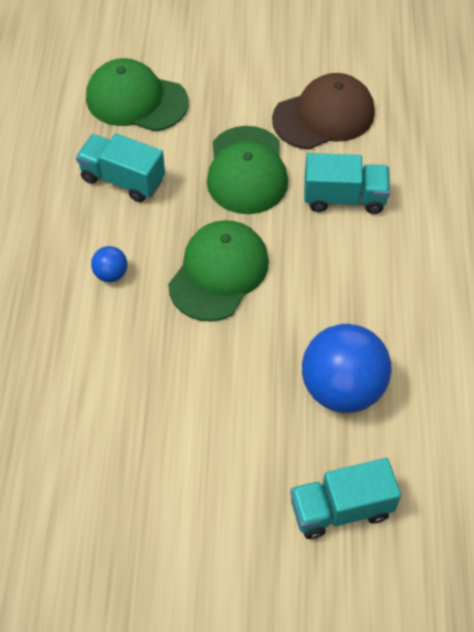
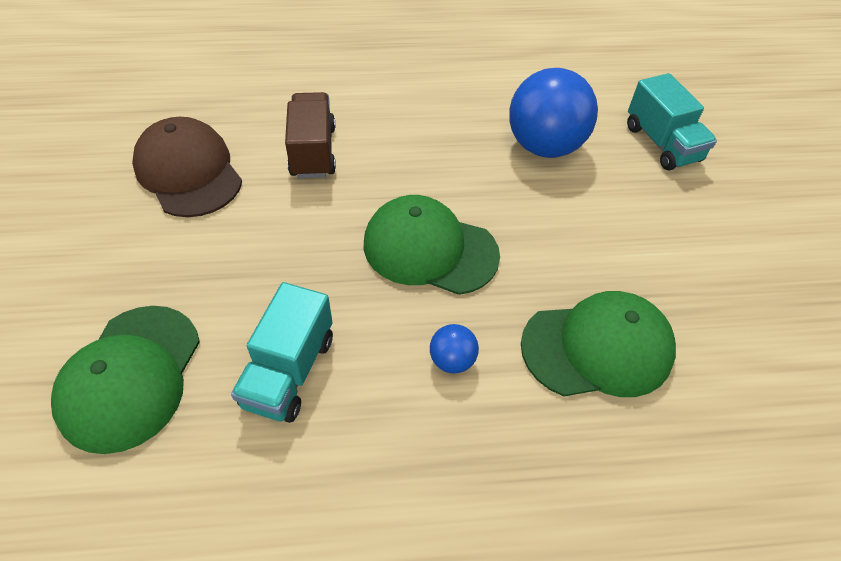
camera: 100 degrees left, 5 degrees down
green cap [207,126,288,214] -> green cap moved to [521,291,676,397]
turquoise truck [304,153,390,214] -> brown truck [285,92,336,178]

